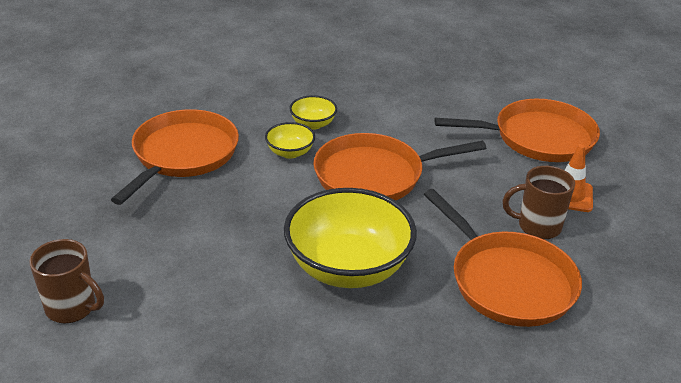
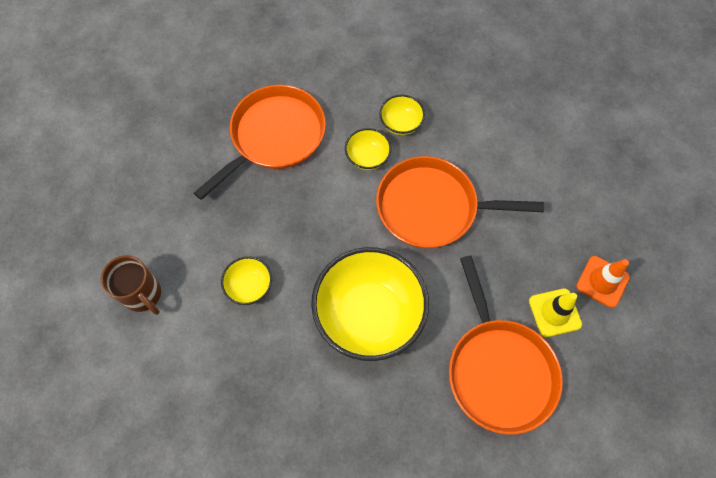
camera: 20 degrees right, 30 degrees up
orange pan [434,99,600,162] -> none
brown mug [503,166,575,239] -> yellow traffic cone [529,289,582,337]
none -> yellow bowl [221,256,272,305]

